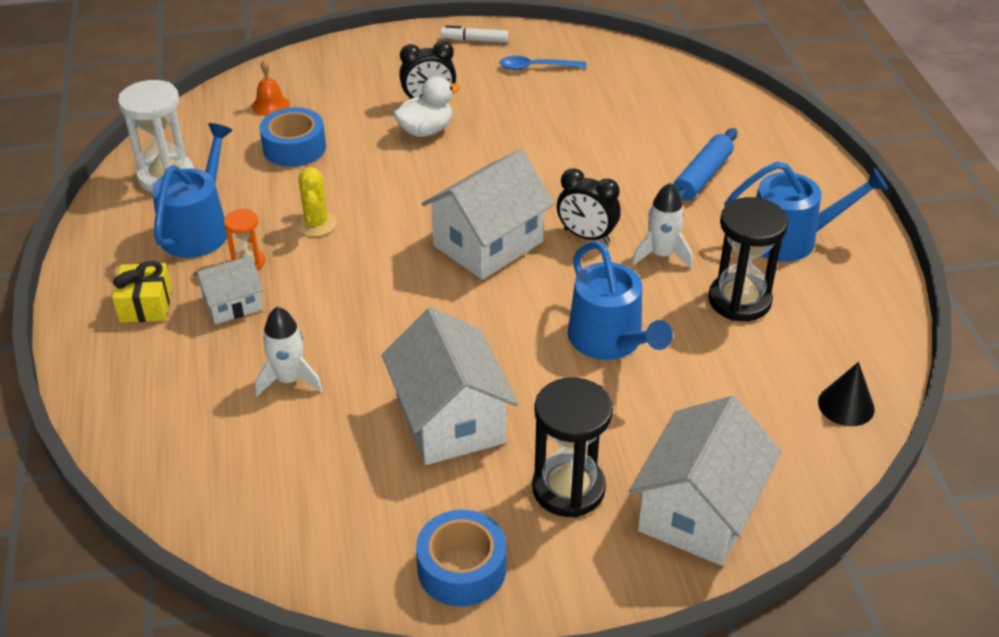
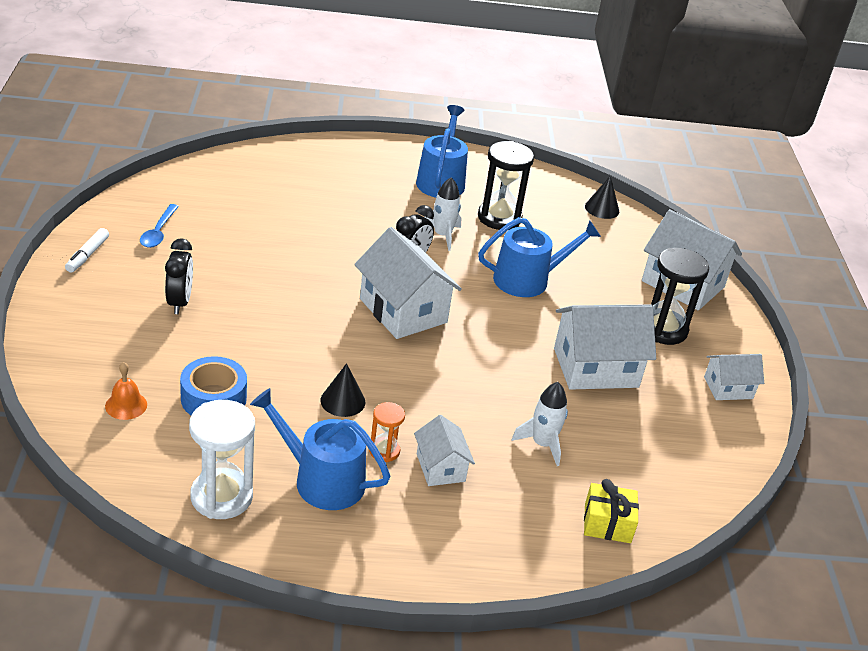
camera: 85 degrees left, 5 degrees down
yellow gift [112,261,172,323] -> yellow gift moved to [584,479,639,543]
yellow cactus [296,167,337,236] -> black cone [321,363,365,417]
white duck [393,76,460,137] -> none
blue tape [416,510,506,607] -> white house [704,354,764,400]
blue rolling pin [673,128,737,201] -> none

